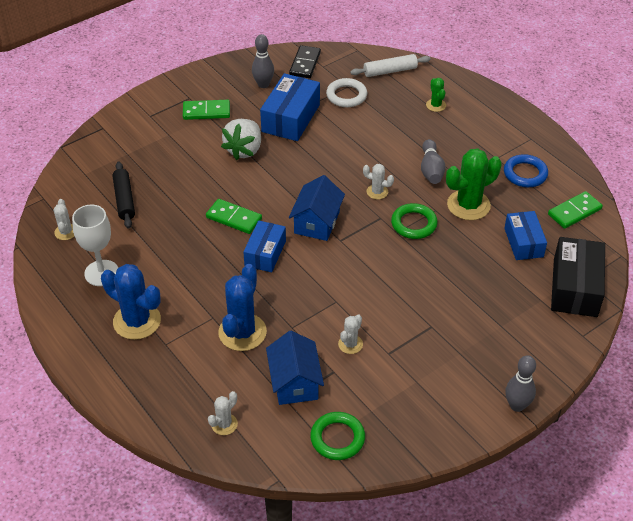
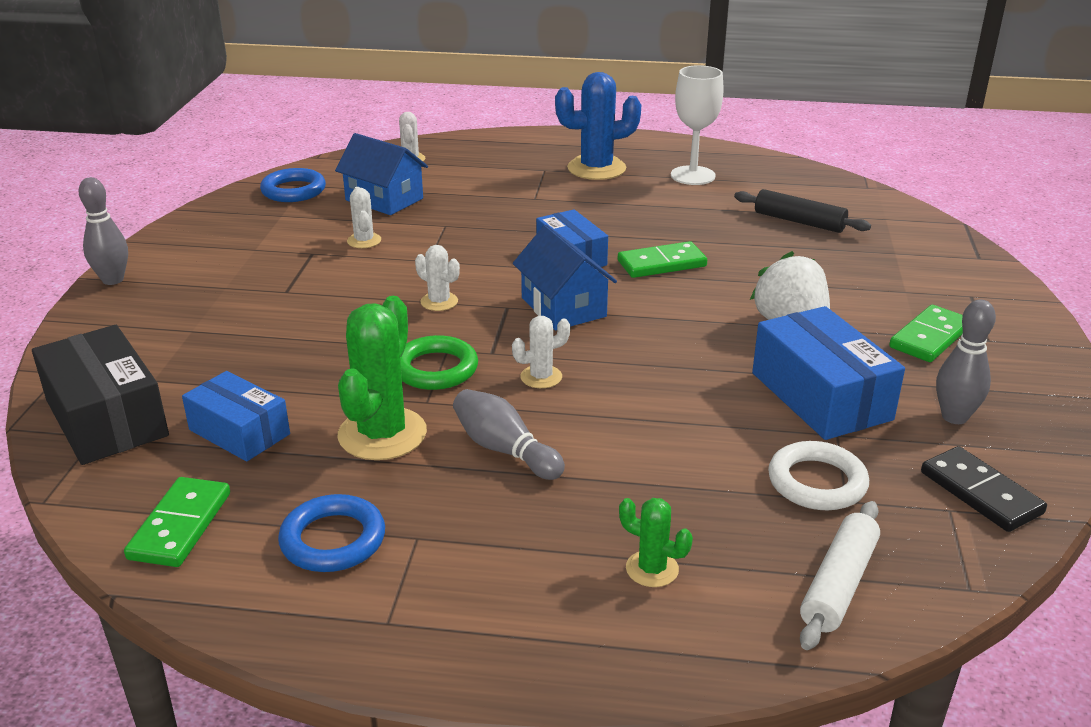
camera: 135 degrees right, 15 degrees down
white cactus [54,199,74,240] -> white cactus moved to [415,245,460,311]
blue cactus [218,264,267,351] -> none
green ring [310,412,365,460] -> blue ring [260,168,326,202]

